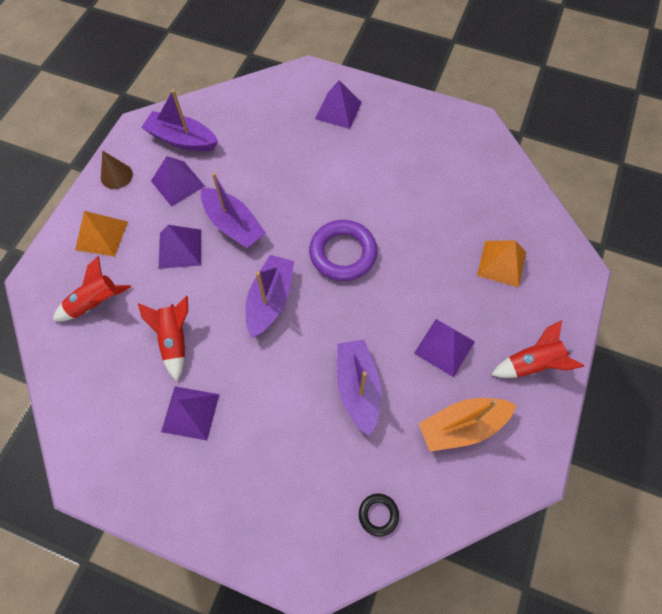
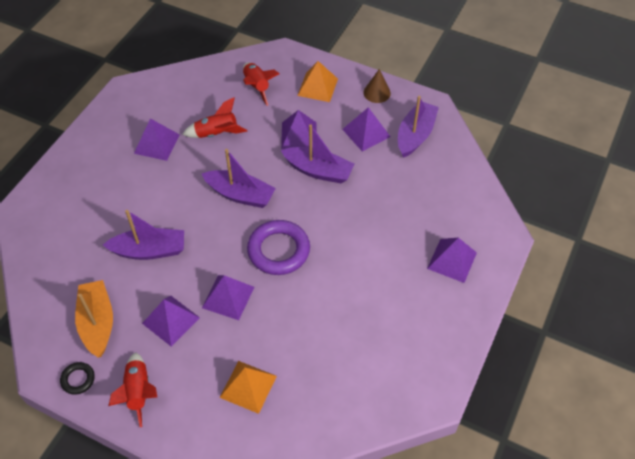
camera: 95 degrees right, 10 degrees down
purple boat [201,173,266,248] -> purple boat turned 120 degrees counterclockwise [281,124,354,183]
black ring [359,494,399,537] -> black ring moved to [60,362,95,395]
none -> purple pyramid [202,275,254,320]

